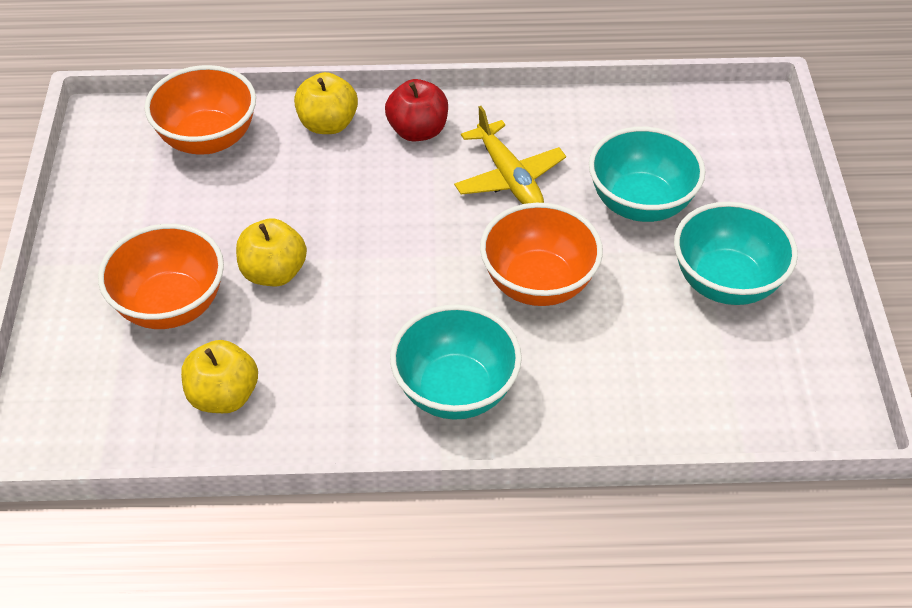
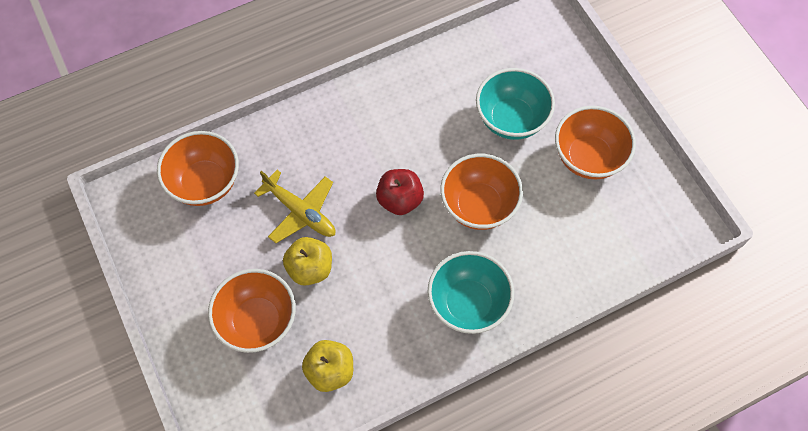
camera: 25 degrees left, 15 degrees up
yellow apple [294,72,358,134] -> none
red apple [385,79,448,141] -> red apple moved to [376,169,424,215]
yellow plane [454,106,566,204] -> yellow plane moved to [254,170,335,243]
turquoise bowl [674,202,798,305] -> orange bowl [555,106,636,179]

